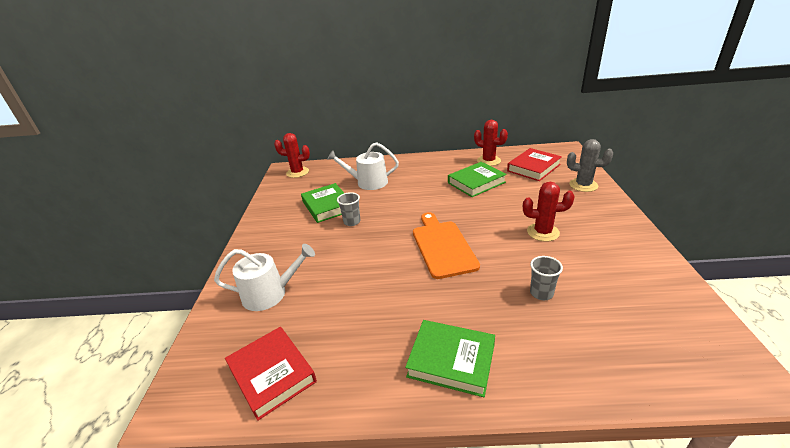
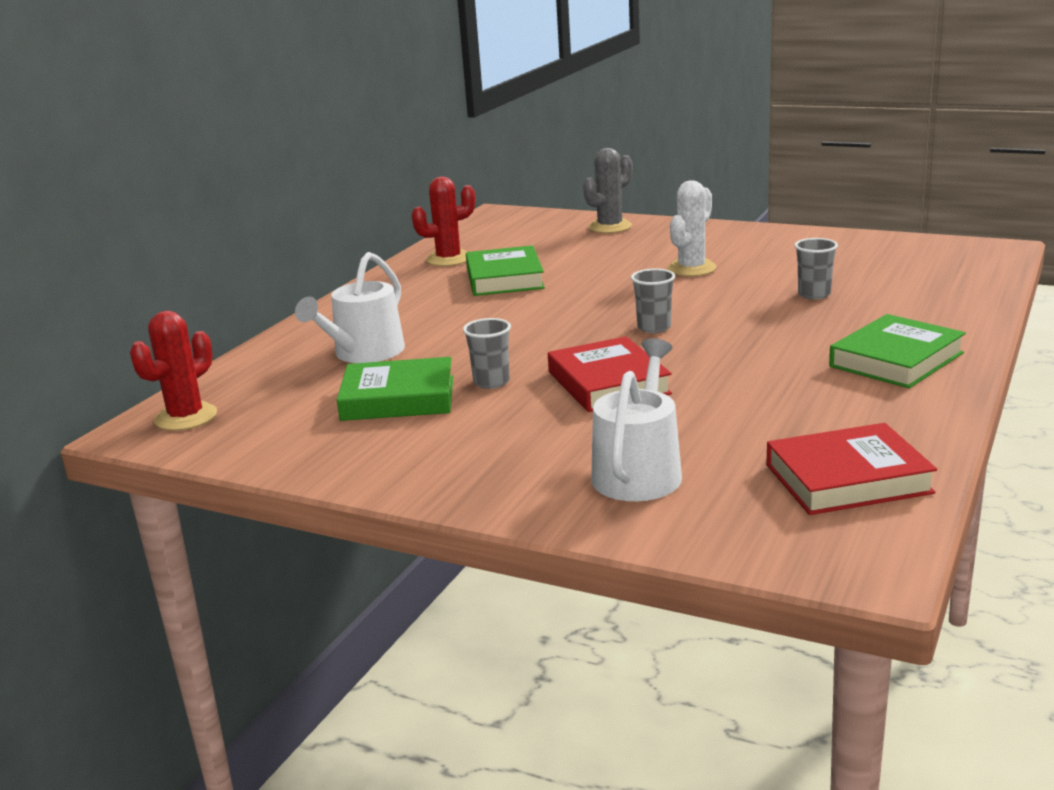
camera: 65 degrees left, 10 degrees down
orange cutting board [413,212,480,279] -> grey cup [631,268,675,333]
red book [507,148,562,181] -> red book moved to [548,336,672,412]
red cactus [523,182,575,242] -> white cactus [667,180,717,276]

